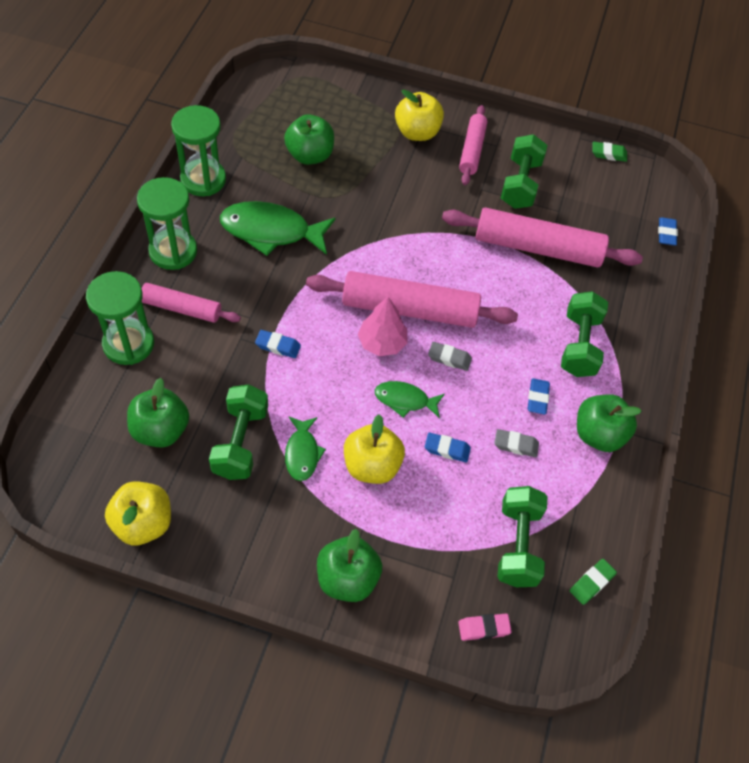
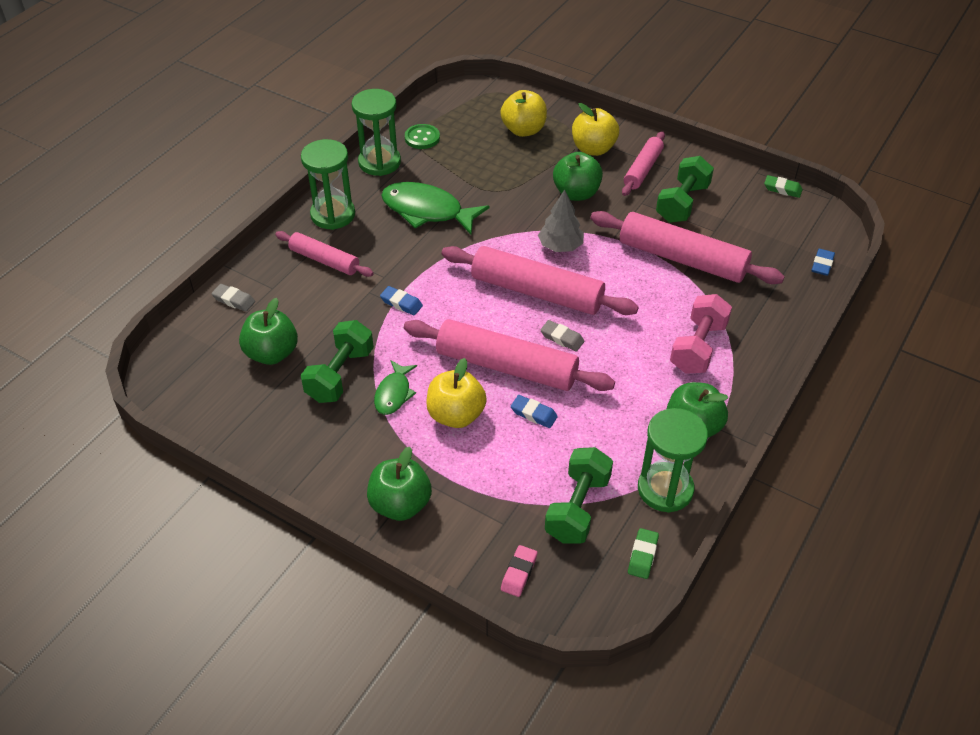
camera: 20 degrees right, 10 degrees down
green hourglass [86,271,154,365] -> green hourglass moved to [638,408,708,513]
yellow apple [105,481,171,546] -> yellow apple moved to [500,90,547,137]
green apple [284,114,334,165] -> green apple moved to [553,152,603,201]
pink tree [358,297,408,356] -> none
green fish [375,381,445,418] -> pink rolling pin [404,319,615,391]
pink eraser [458,614,512,641] -> pink eraser turned 75 degrees counterclockwise [501,545,537,597]
grey eraser [494,429,539,457] -> grey eraser moved to [211,284,255,312]
blue eraser [528,378,550,415] -> none
green dumbbell [561,291,608,377] -> pink dumbbell [670,294,732,374]
green eraser [570,559,617,605] -> green eraser turned 45 degrees counterclockwise [628,528,659,579]
none -> green button [405,124,440,149]
none -> grey tree [538,189,584,252]

